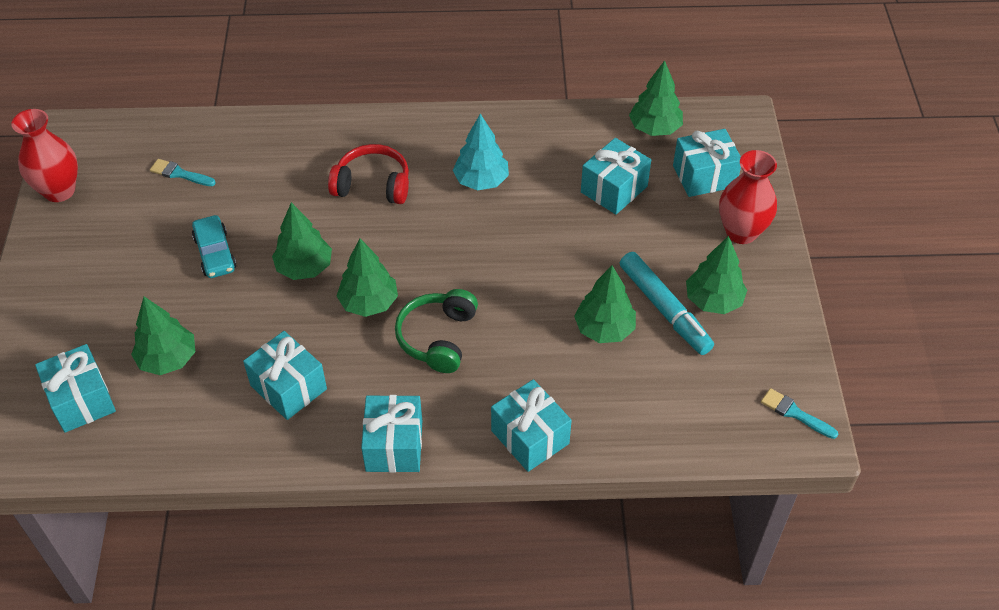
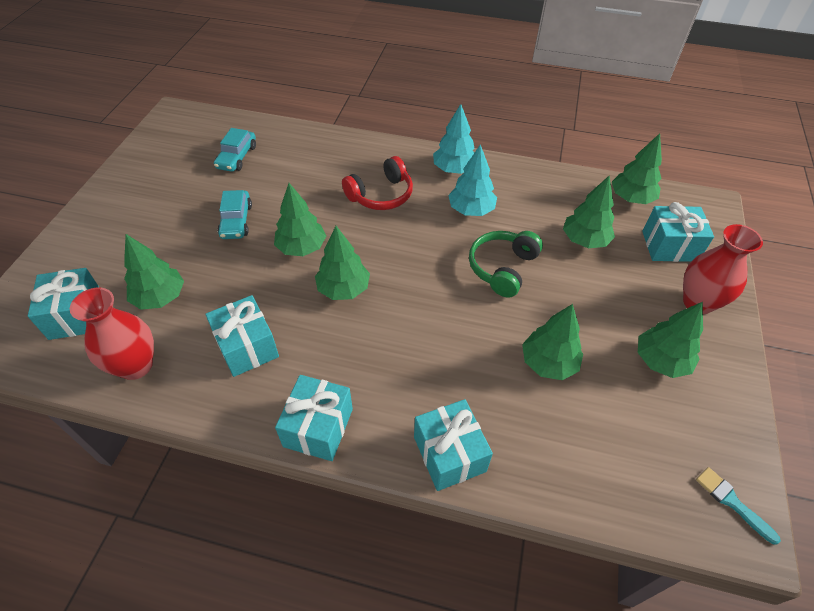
camera: 15 degrees right, 0 degrees up
red vase [11,109,78,202] -> red vase moved to [70,288,154,380]
turquoise brush [150,159,216,186] -> turquoise car [214,128,256,172]
red headphones [328,144,409,204] -> red headphones turned 120 degrees clockwise [342,156,413,210]
green headphones [395,289,478,373] -> green headphones moved to [469,231,543,298]
turquoise gift [581,138,651,215] -> green tree [563,176,615,248]
turquoise marker [620,252,714,355] -> none
none -> turquoise tree [433,104,474,174]

